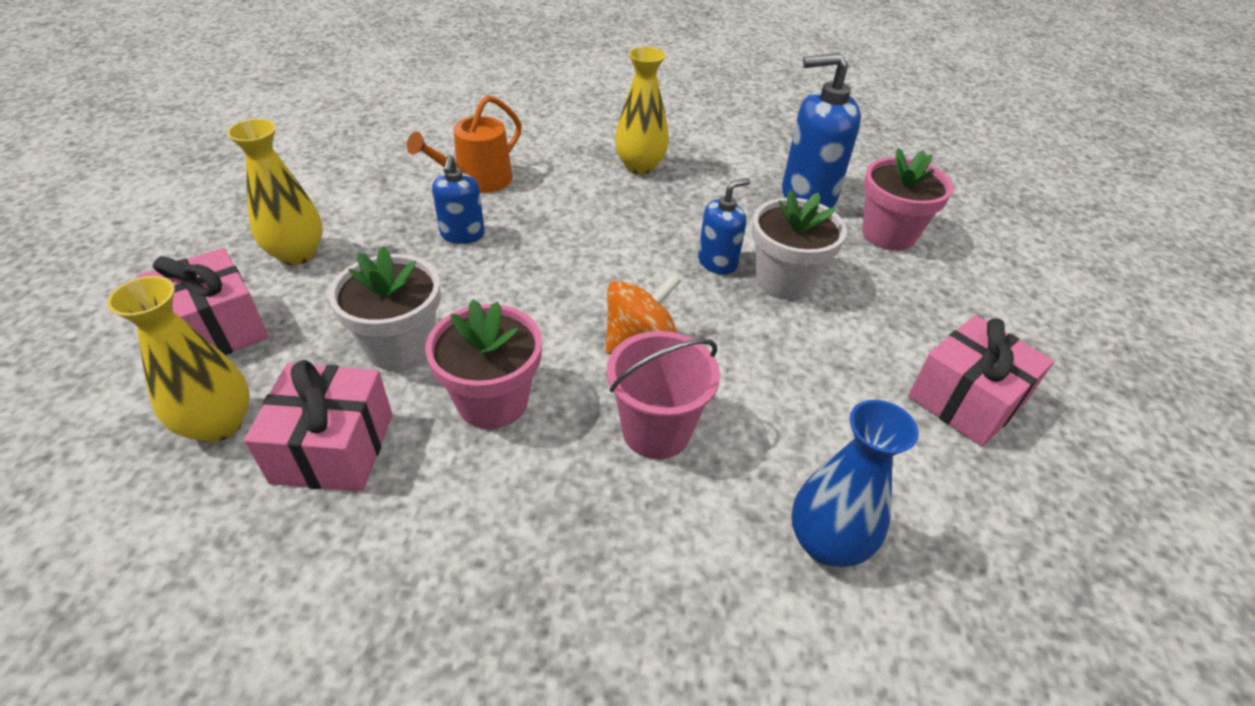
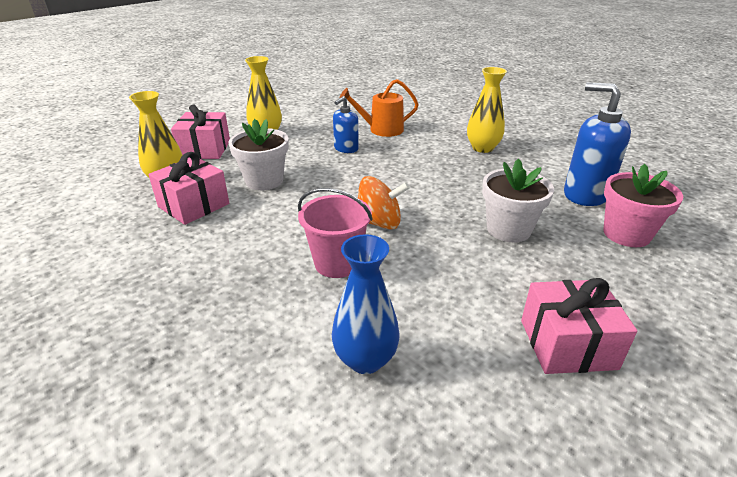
camera: 40 degrees right, 10 degrees down
pink flower pot [425,299,542,429] -> none
blue soap dispenser [698,178,750,275] -> none

